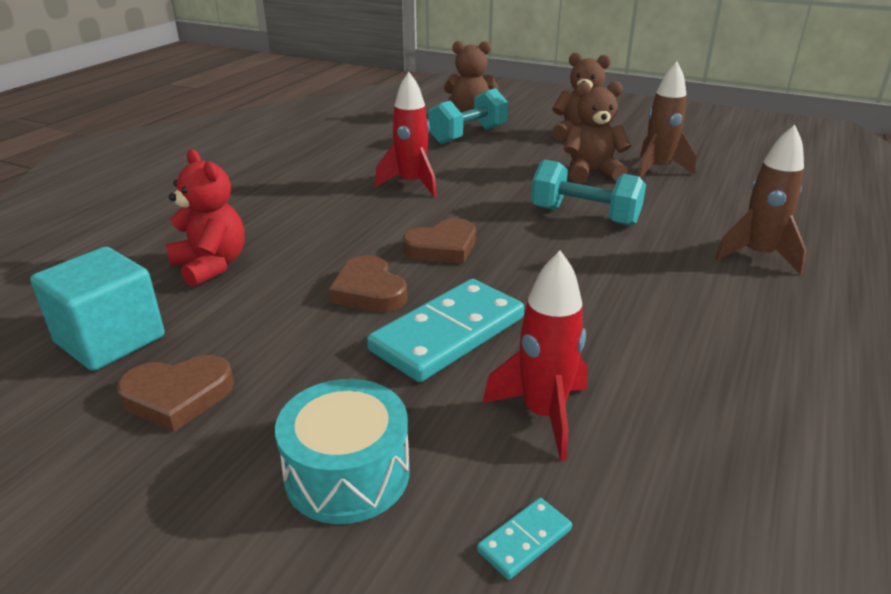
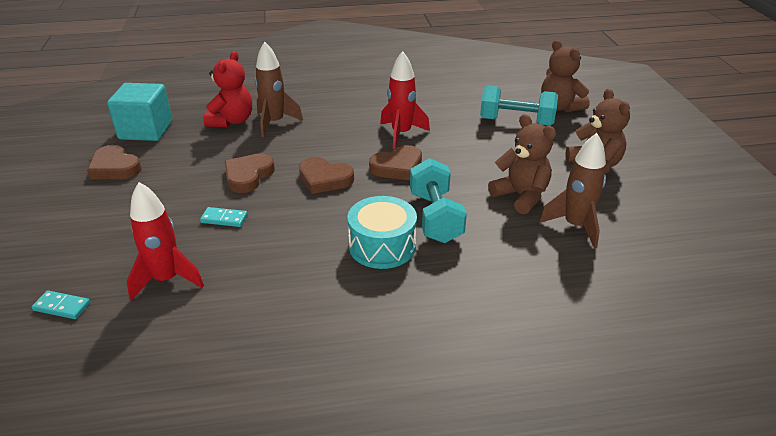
camera: 55 degrees right, 5 degrees up
turquoise drum [275,379,410,524] -> turquoise drum moved to [348,196,417,269]
turquoise domino [367,279,524,382] -> turquoise domino [200,207,248,227], size x0.43
brown rocket [715,125,806,275] -> brown rocket moved to [255,42,303,137]
none -> brown heart [369,145,422,180]

